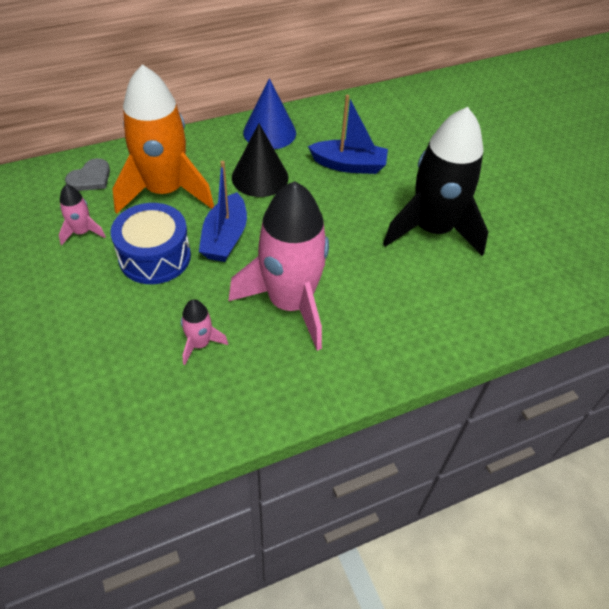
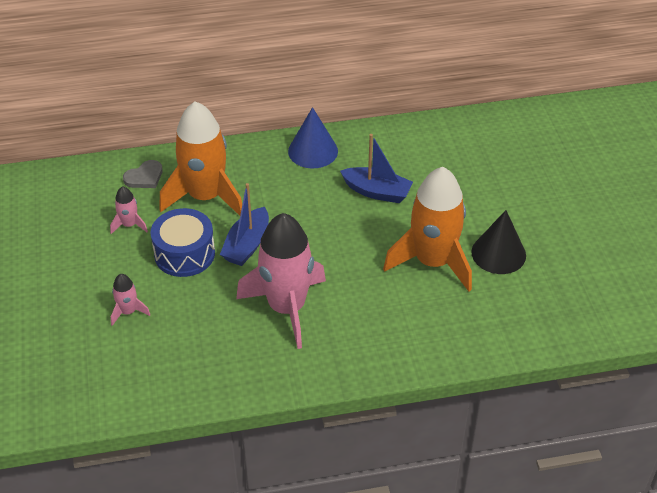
camera: 15 degrees right, 5 degrees down
pink rocket [181,299,228,365] -> pink rocket moved to [111,274,150,326]
black cone [232,123,288,197] -> black cone moved to [471,210,526,274]
black rocket [383,107,488,256] -> orange rocket [383,167,472,291]

